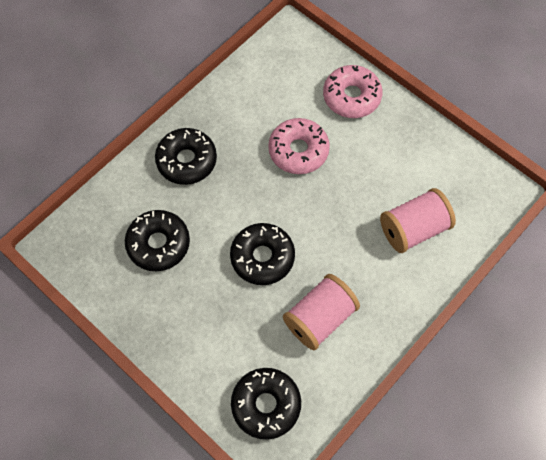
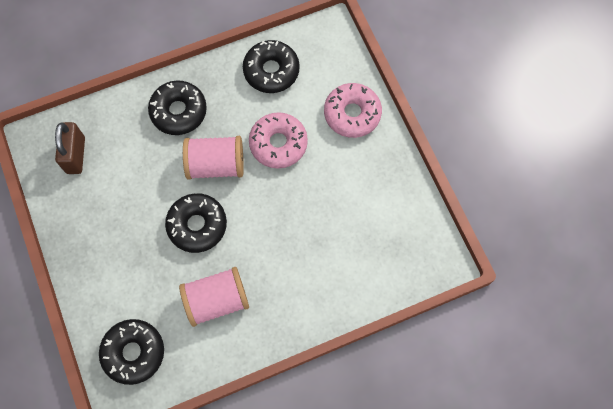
camera: 25 degrees right, 5 degrees up
black donut [125,210,190,271] -> black donut moved to [243,40,300,93]
pink spool [380,188,456,253] -> pink spool moved to [183,136,244,180]
none -> brown padlock [55,122,85,174]

